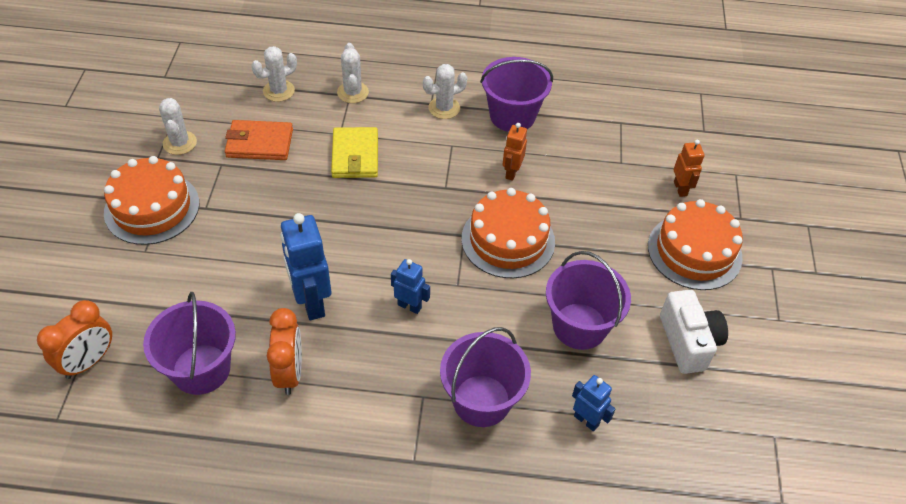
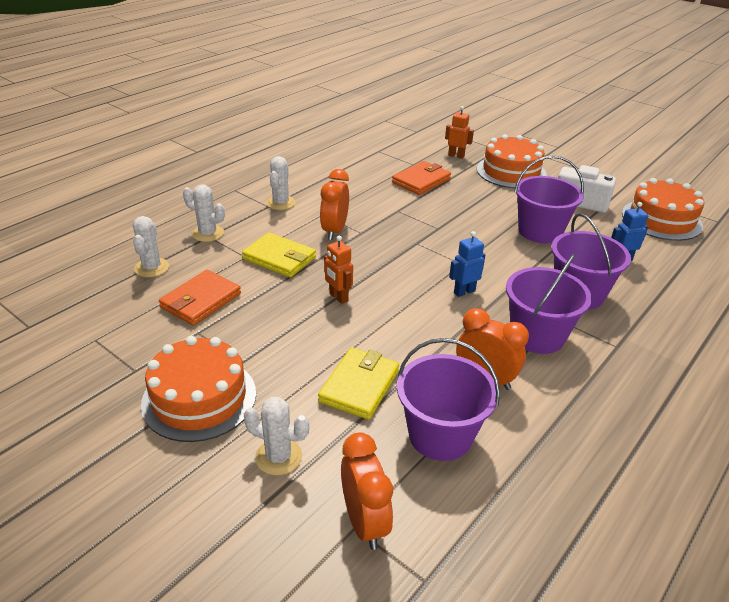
camera: 55 degrees left, 15 degrees down
white cactus [159,98,197,155] -> white cactus moved to [244,397,309,475]
blue robot [280,213,331,320] -> none
orange cake [462,188,555,278] -> orange cake moved to [622,178,704,241]
purple bucket [480,57,553,132] -> purple bucket moved to [506,254,592,354]
orange robot [502,123,527,181] -> orange robot moved to [324,235,353,304]
none -> yellow wallet [318,348,399,420]
none -> orange clock [320,169,349,240]
none -> orange wallet [392,161,451,195]

